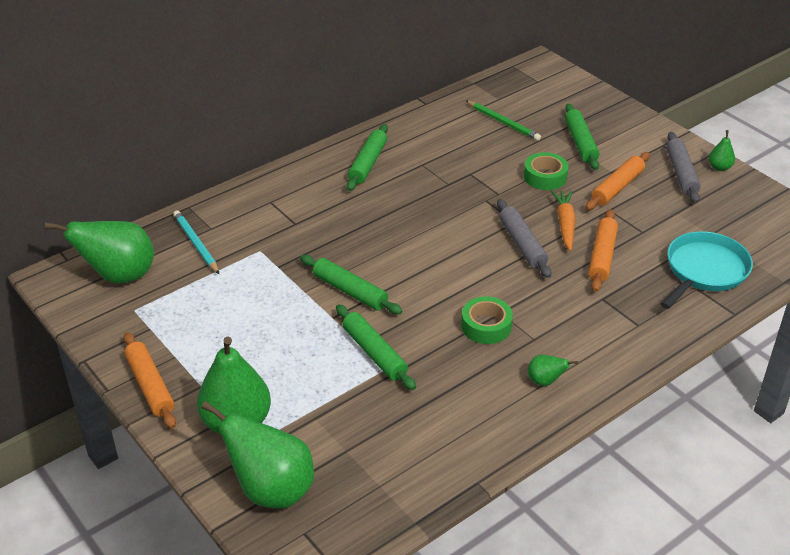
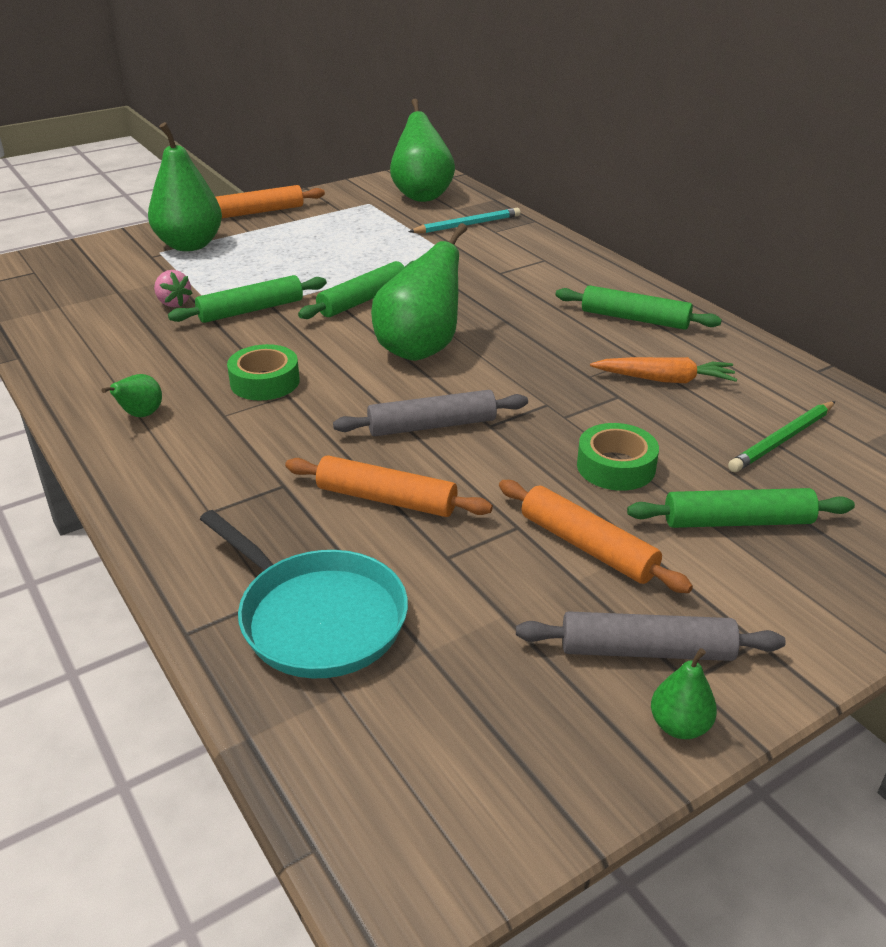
camera: 95 degrees right, 5 degrees down
green pear [201,401,314,509] -> green pear moved to [371,223,467,361]
orange carrot [551,191,576,251] -> orange carrot moved to [590,357,737,384]
none -> pink strawberry [154,270,193,307]

